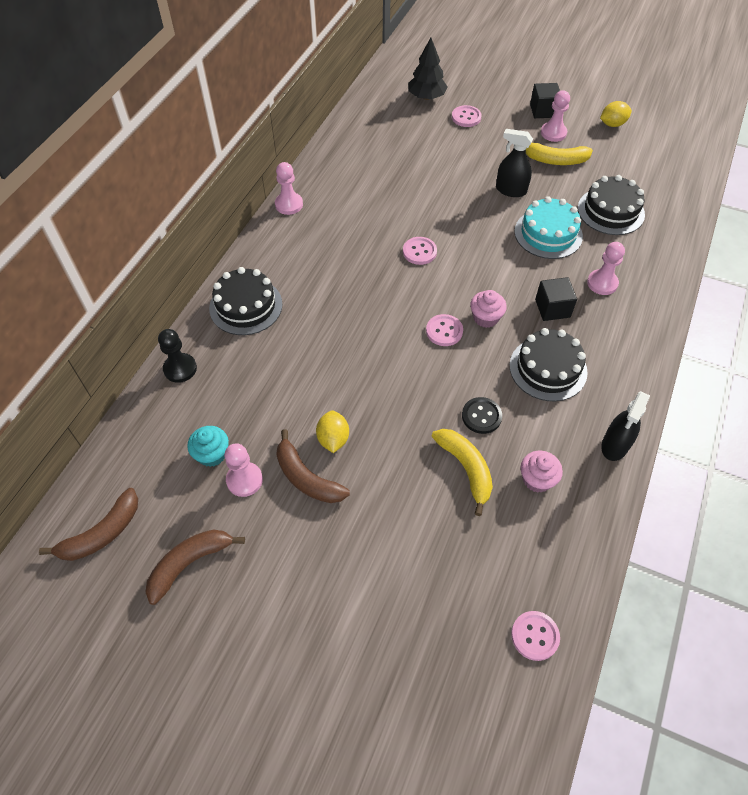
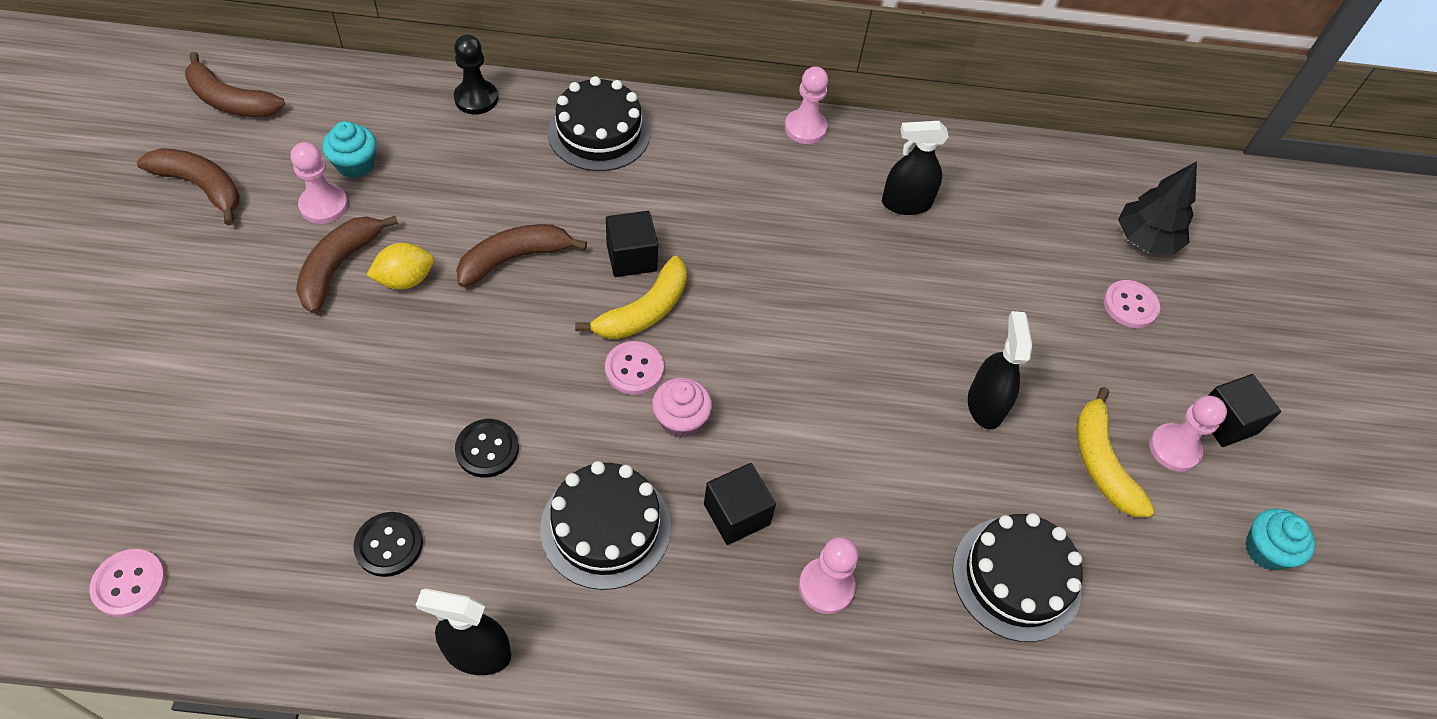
camera: 65 degrees right, 0 degrees up
pink button [403,237,437,265] -> none
yellow banana [431,429,493,516] -> yellow banana moved to [575,256,687,339]
turquoise cake [514,196,583,259] -> none
pink cupcake [521,451,563,493] -> black button [353,512,423,577]
yellow lemon [600,101,632,127] -> turquoise cupcake [1245,508,1315,570]
none -> brown banana [456,224,587,287]
none -> black cube [606,211,658,277]
none -> black spray bottle [882,121,949,215]

